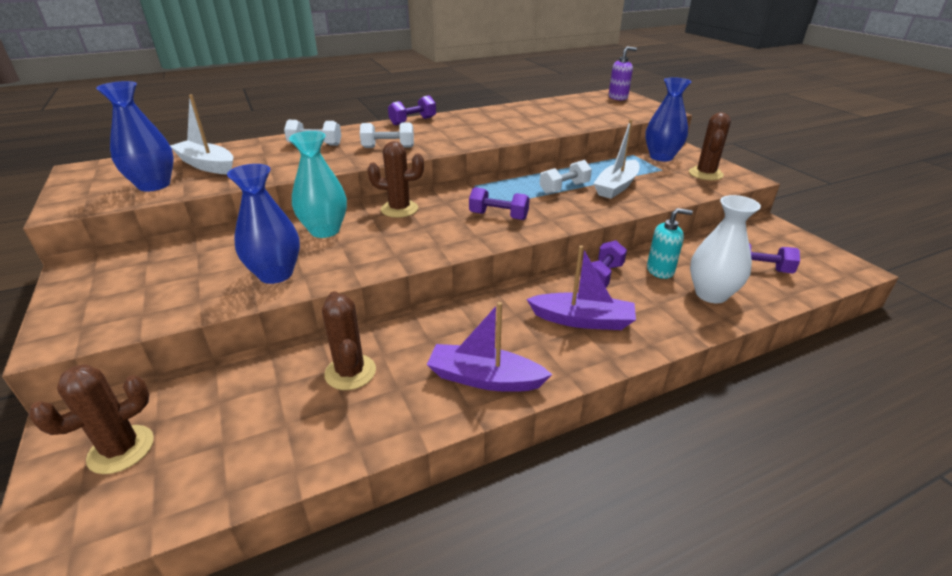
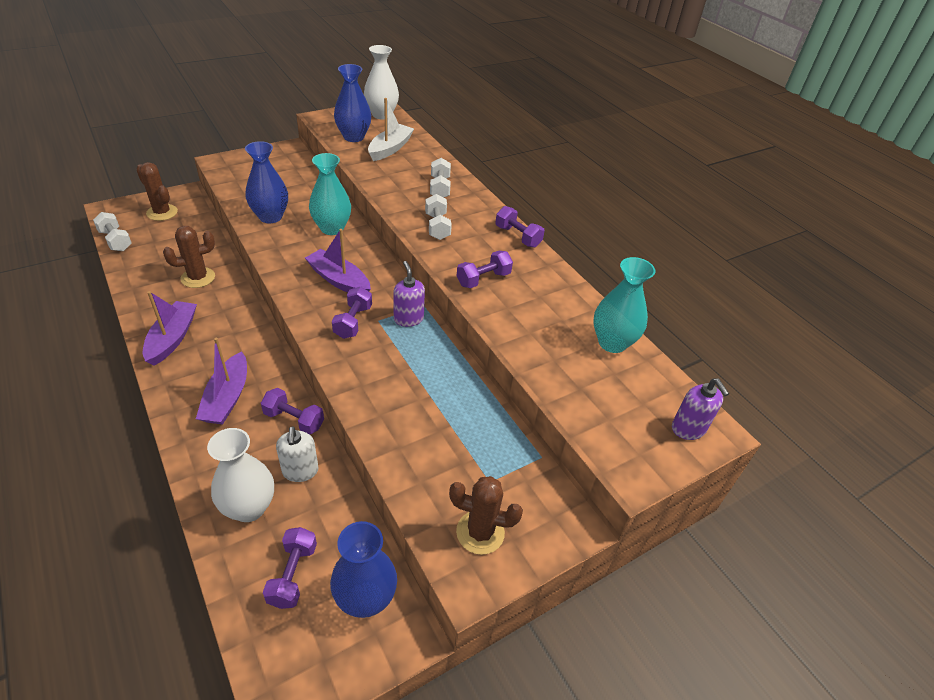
camera: 80 degrees right, 10 degrees up
brown cactus [367,141,424,218] -> none
white dumbbell [539,160,592,194] -> white dumbbell moved to [93,212,132,251]
white boat [593,119,639,199] -> none
blue vase [645,77,692,161] -> blue vase moved to [330,521,397,618]
turquoise soap dispenser [647,208,693,279] -> white soap dispenser [276,426,319,482]
none -> purple boat [305,229,371,292]
none -> white vase [364,45,399,120]
none -> purple soap dispenser [393,261,425,327]
none -> purple dumbbell [457,251,513,288]
none -> turquoise vase [593,257,655,353]

